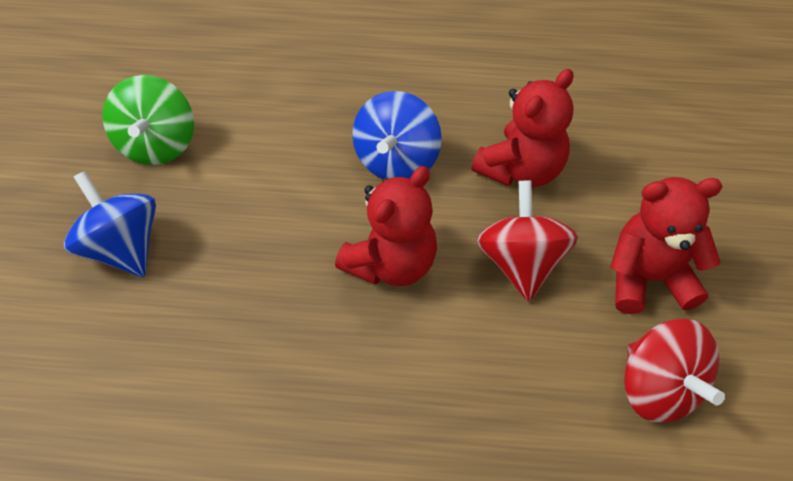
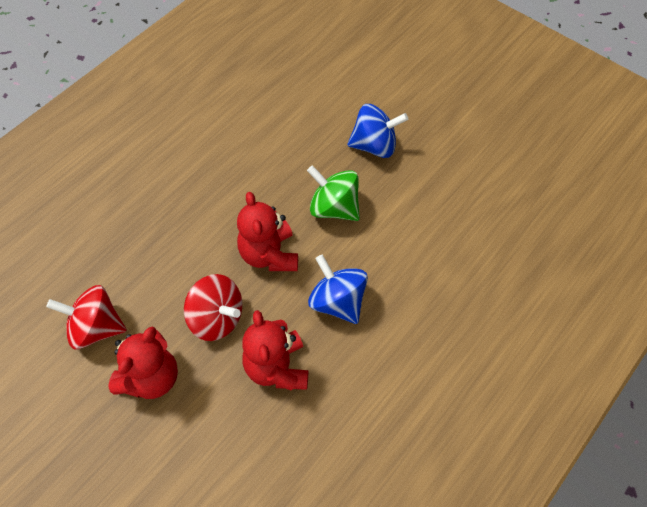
camera: 125 degrees right, 5 degrees up
green spinning top [102,75,194,165] -> green spinning top moved to [307,165,360,221]

